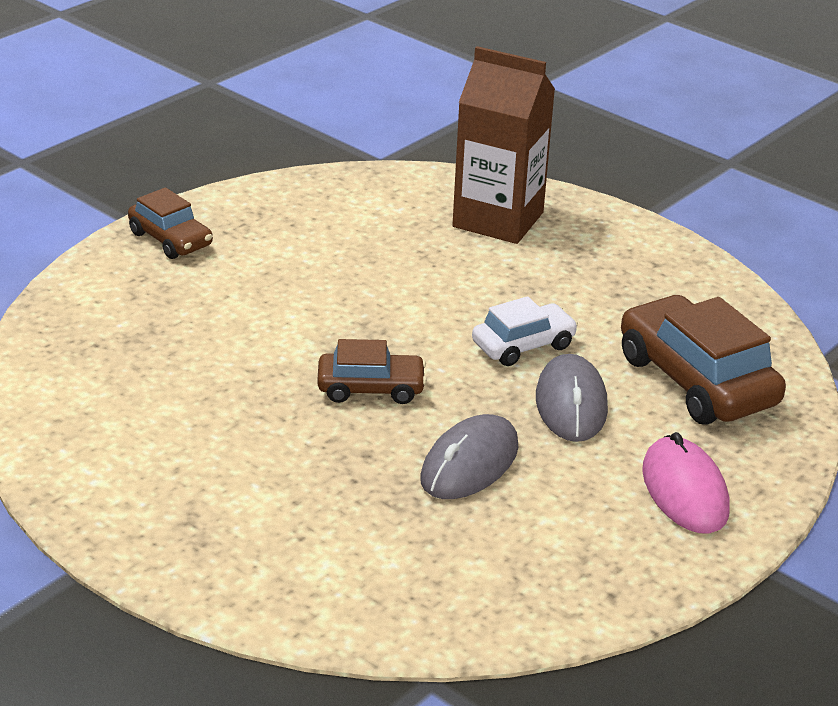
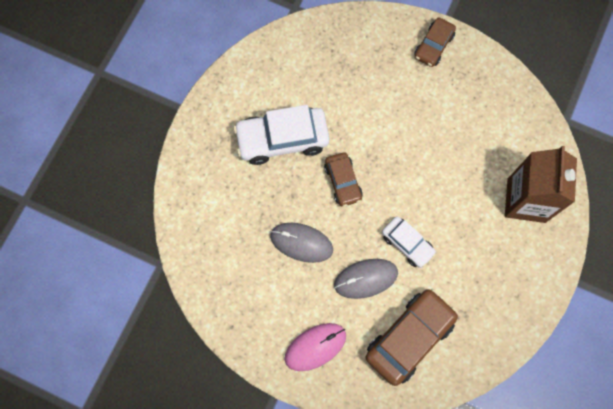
camera: 75 degrees right, 40 degrees up
none -> white car [233,105,330,165]

